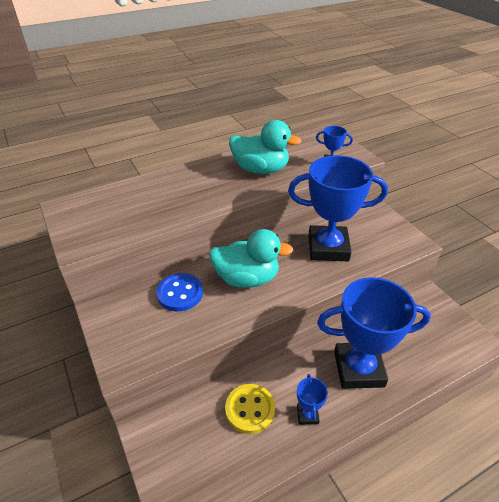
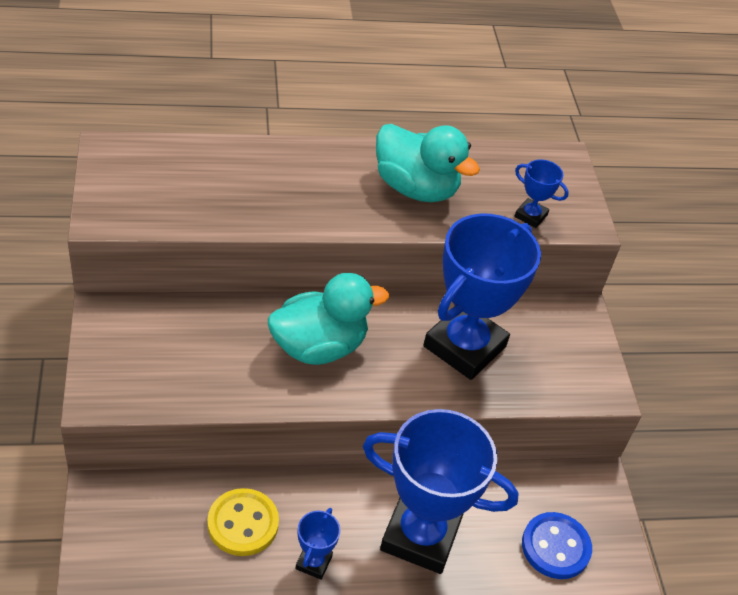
camera: 15 degrees right, 5 degrees up
blue button [156,273,203,311] -> blue button moved to [522,512,592,579]
turquoise duck [209,229,294,288] -> turquoise duck turned 45 degrees counterclockwise [268,273,389,365]
blue trophy [288,155,388,261] -> blue trophy turned 75 degrees counterclockwise [424,213,541,380]

